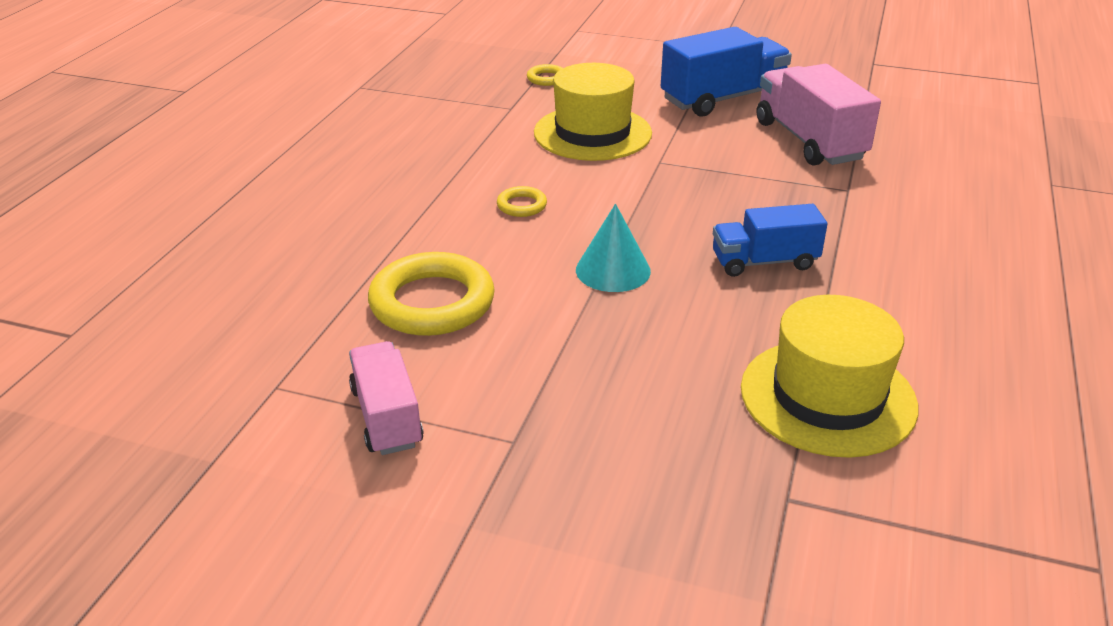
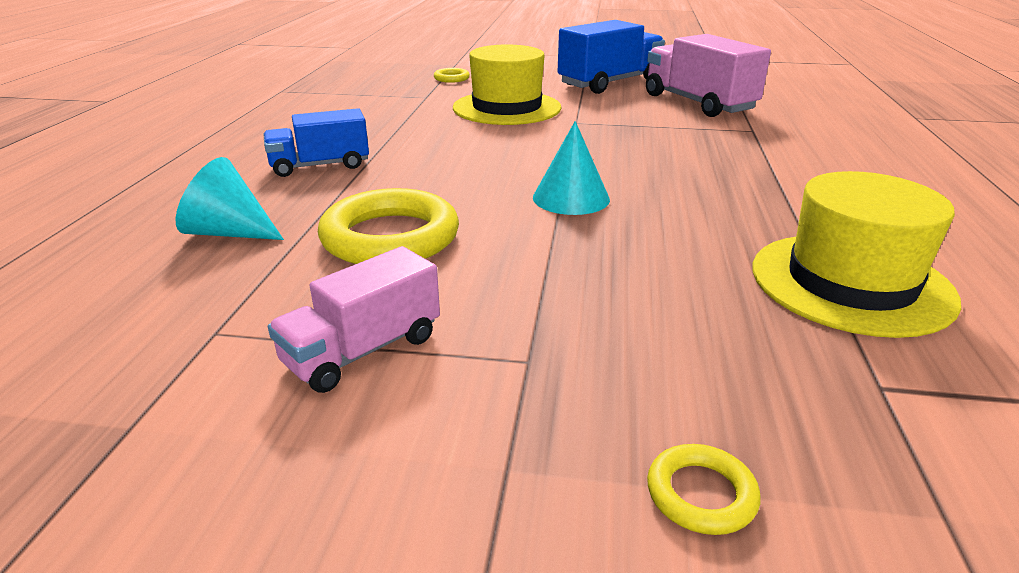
camera: 10 degrees left, 5 degrees down
pink truck [349,341,424,455] -> pink truck turned 105 degrees counterclockwise [268,246,440,393]
yellow ring [497,186,547,217] -> yellow ring moved to [647,444,760,535]
blue truck [713,204,827,277] -> blue truck moved to [264,108,369,177]
none -> turquoise cone [176,157,284,240]

